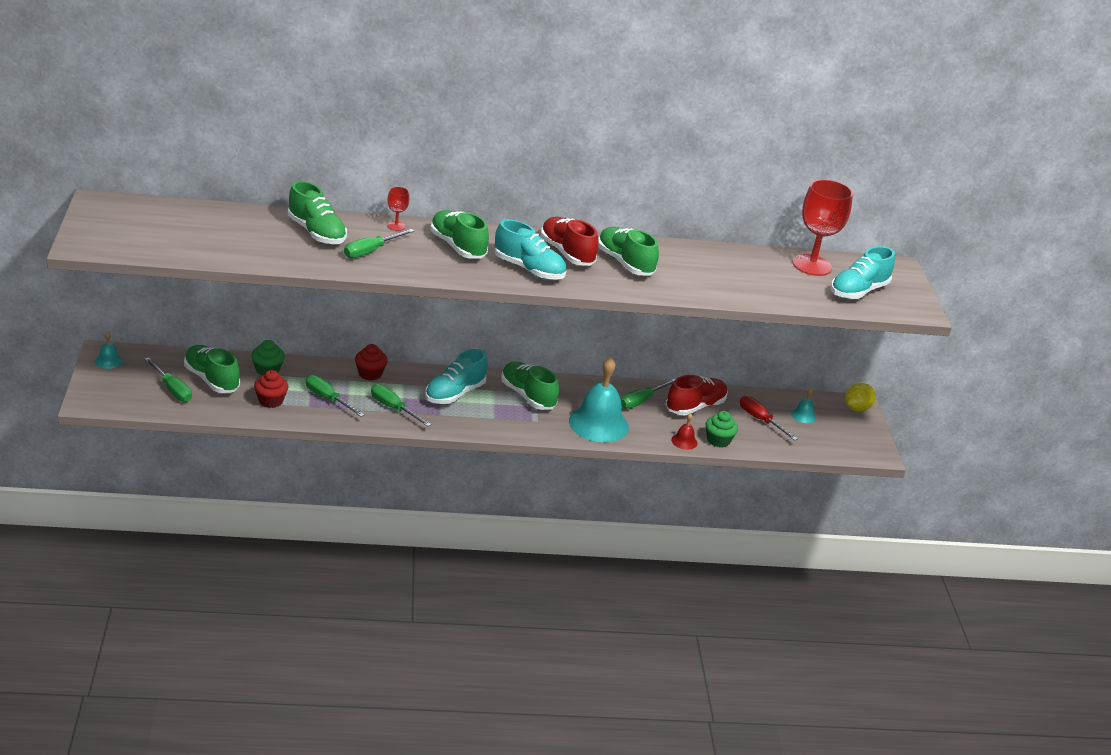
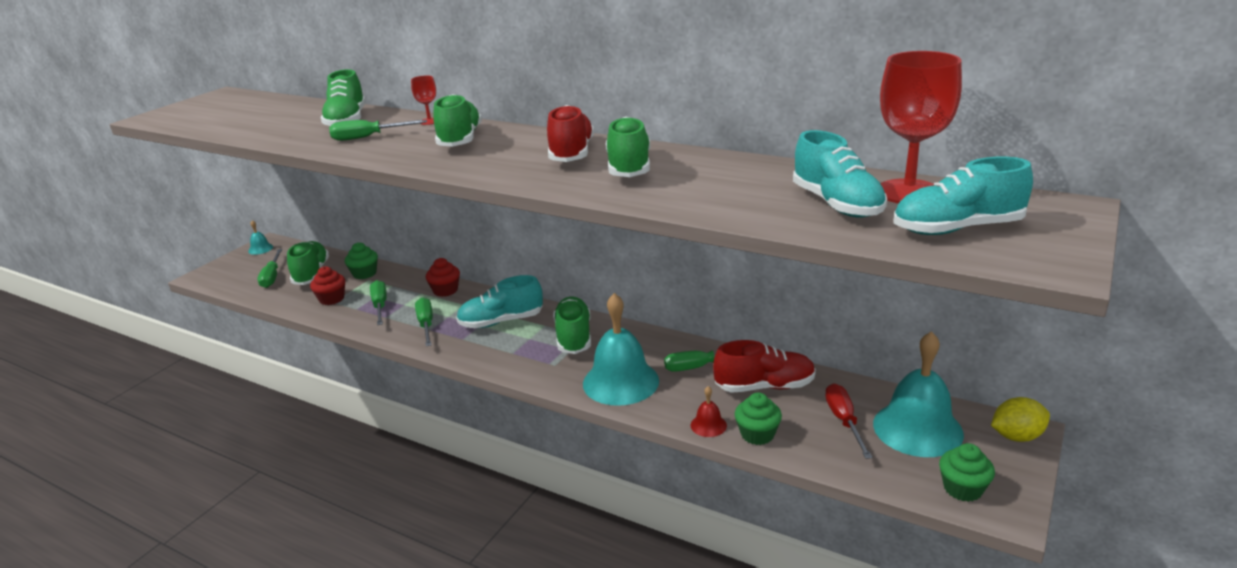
camera: 40 degrees right, 5 degrees down
turquoise shoe [495,219,567,280] -> turquoise shoe moved to [793,130,887,218]
turquoise bell [791,388,816,423] -> turquoise bell [873,331,964,457], size x2.30
none -> green cupcake [939,443,995,502]

